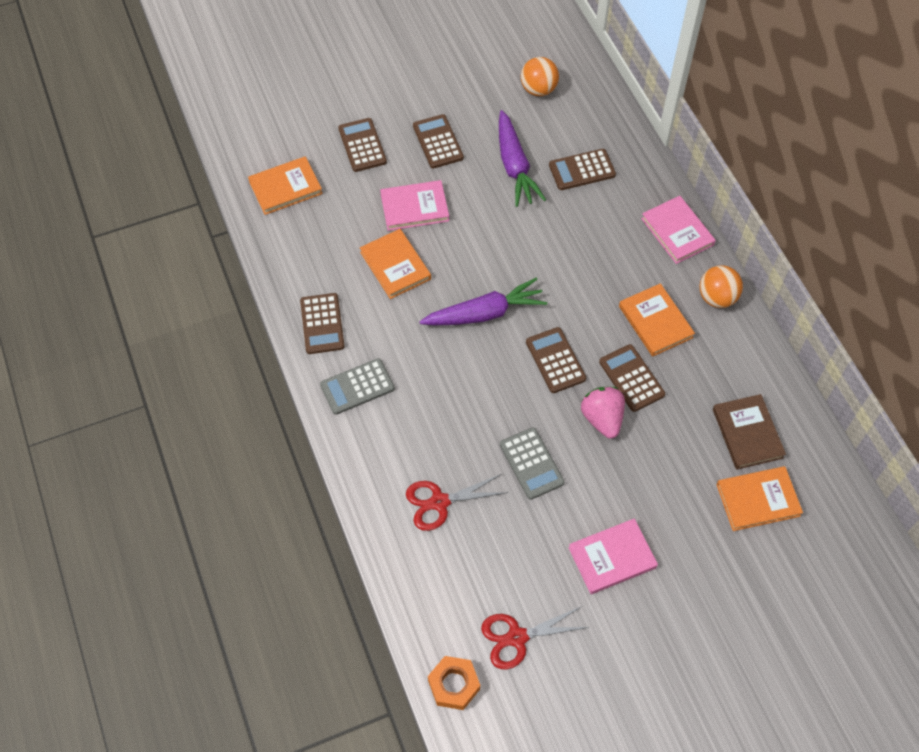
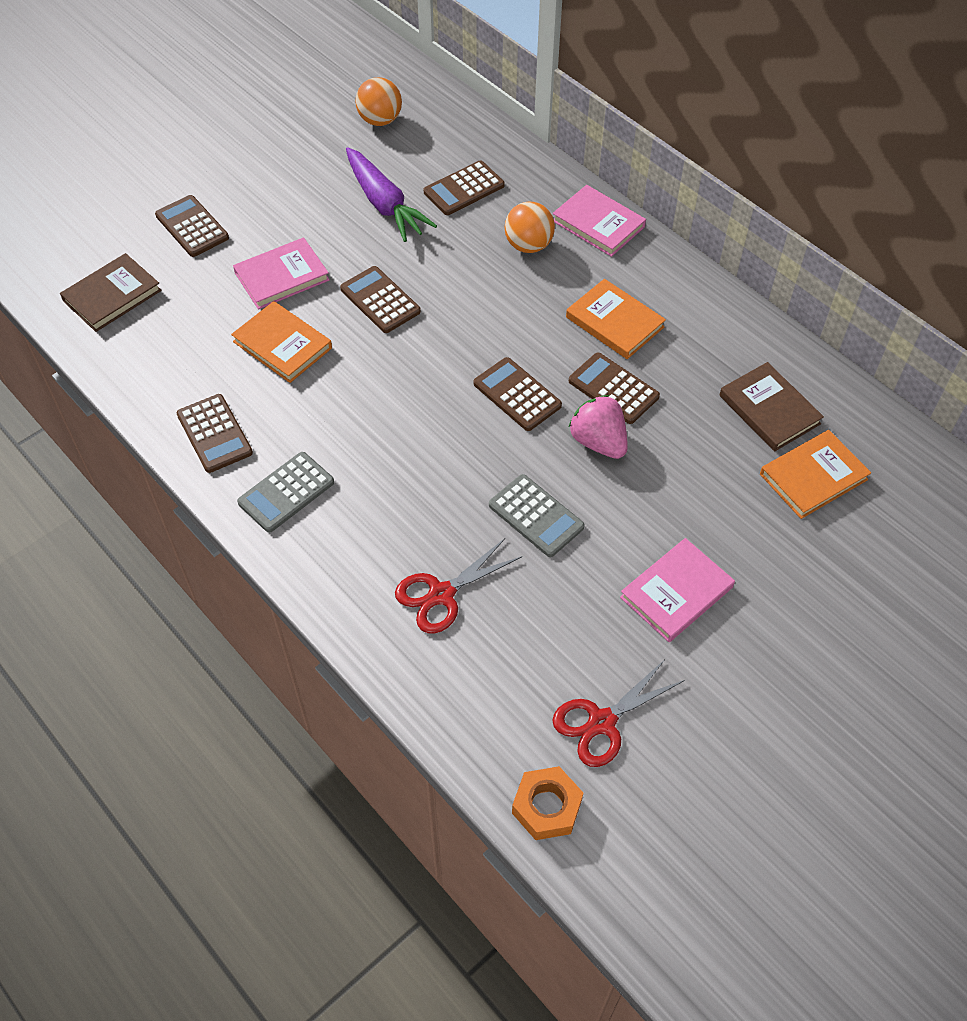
camera: 20 degrees left, 5 degrees down
orange book [248,156,323,215] -> brown book [60,253,162,332]
brown calculator [413,114,464,168] -> brown calculator moved to [340,266,421,333]
purple carrot [419,278,547,326] -> none
orange ball [700,265,743,308] -> orange ball moved to [505,202,555,253]

